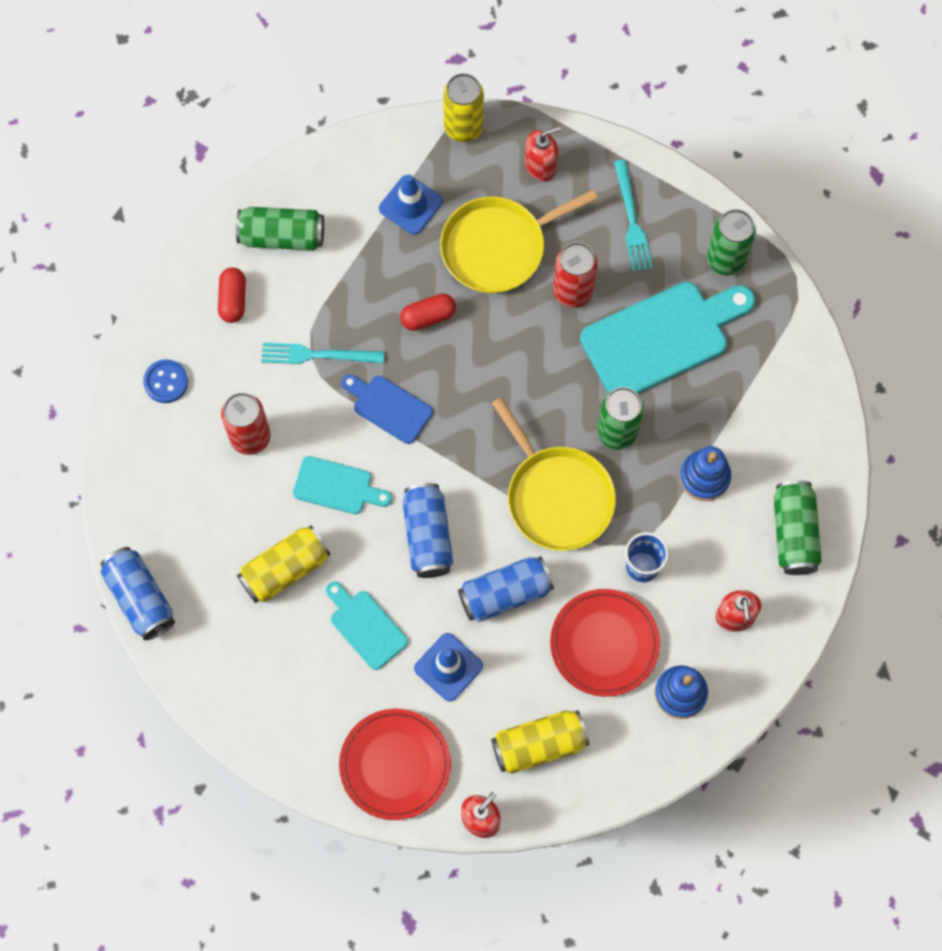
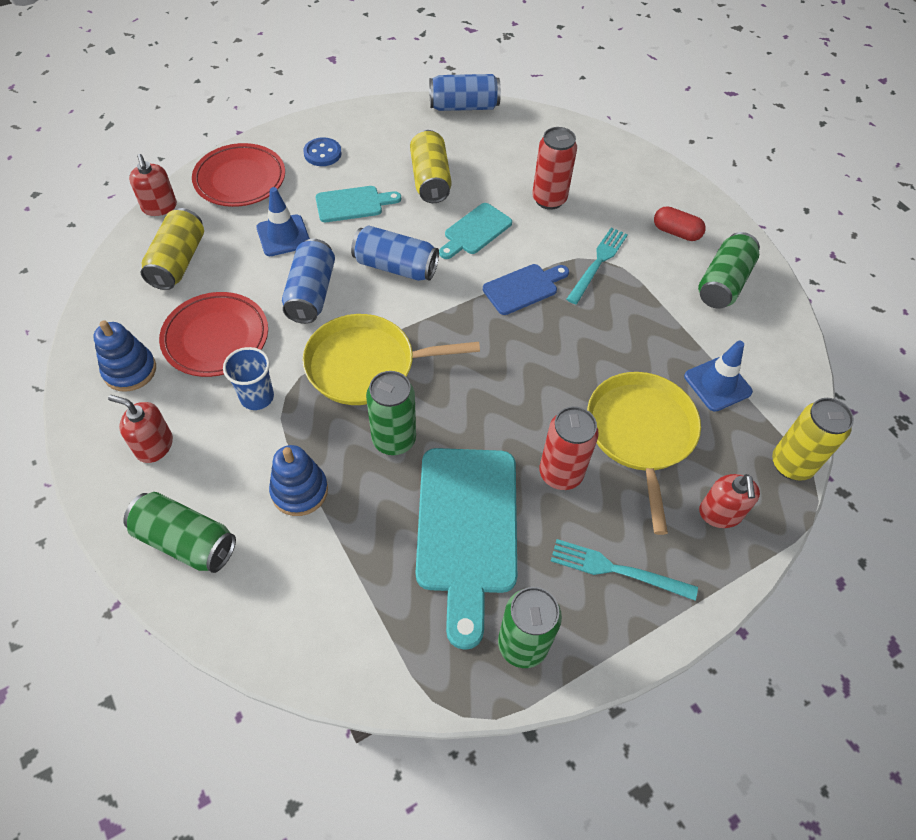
camera: 115 degrees right, 15 degrees down
blue button [143,359,188,403] -> blue button moved to [303,137,341,166]
red capsule [400,294,456,331] -> none

